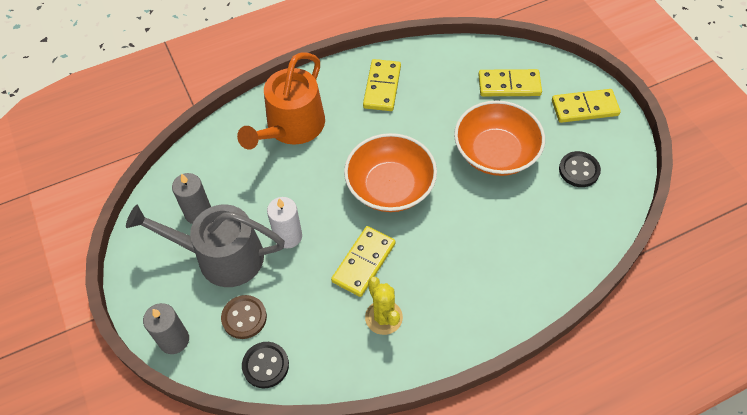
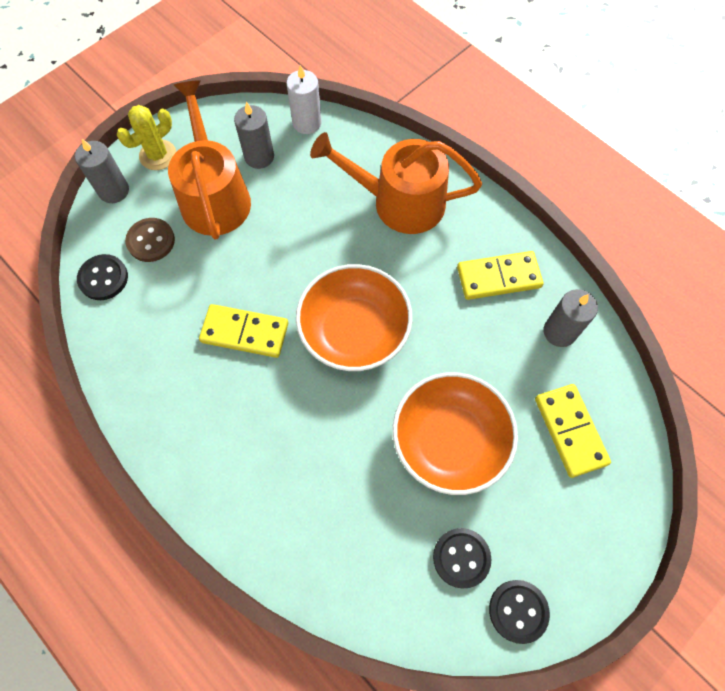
camera: 70 degrees right, 10 degrees up
grey watering can [126,205,285,287] -> orange watering can [168,80,251,240]
white candle [267,197,302,248] -> white candle moved to [286,65,322,134]
yellow cactus [365,277,403,335] -> yellow cactus moved to [117,105,176,170]
yellow domino [552,89,621,123] -> none
none -> black button [489,580,550,644]
none -> grey candle [544,289,598,347]

